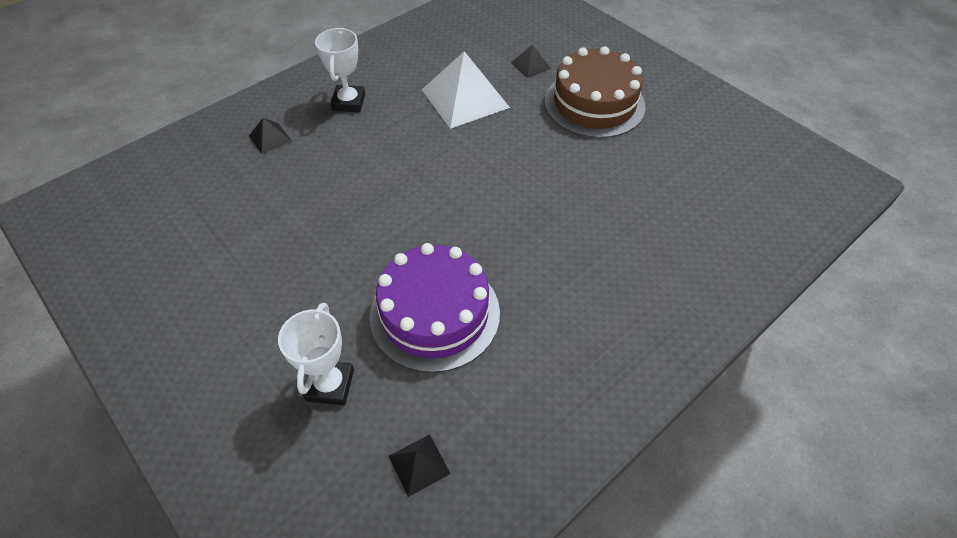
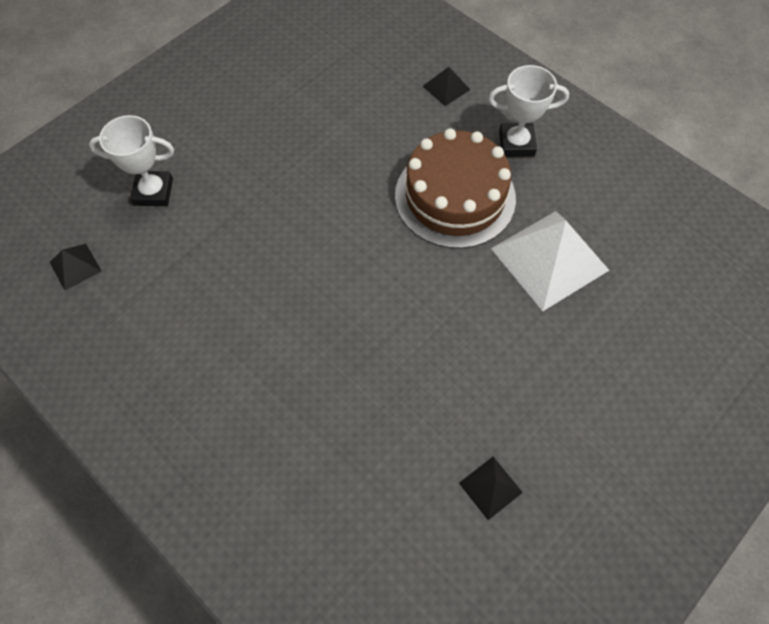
camera: 85 degrees right, 10 degrees up
purple cake [370,243,500,373] -> none
black pyramid [511,45,551,78] -> black pyramid moved to [459,457,523,520]
brown cake [545,46,645,138] -> brown cake moved to [395,129,516,249]

